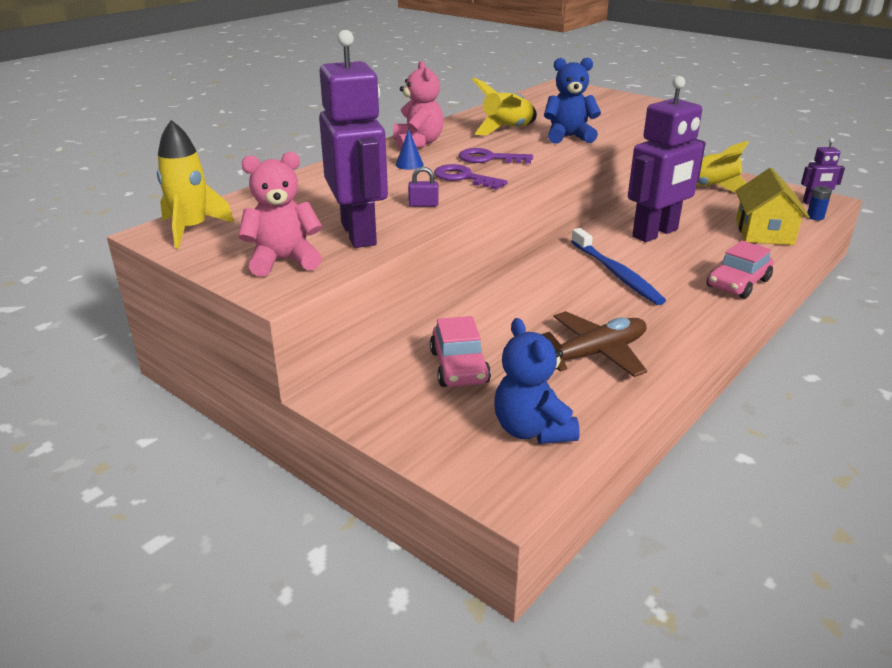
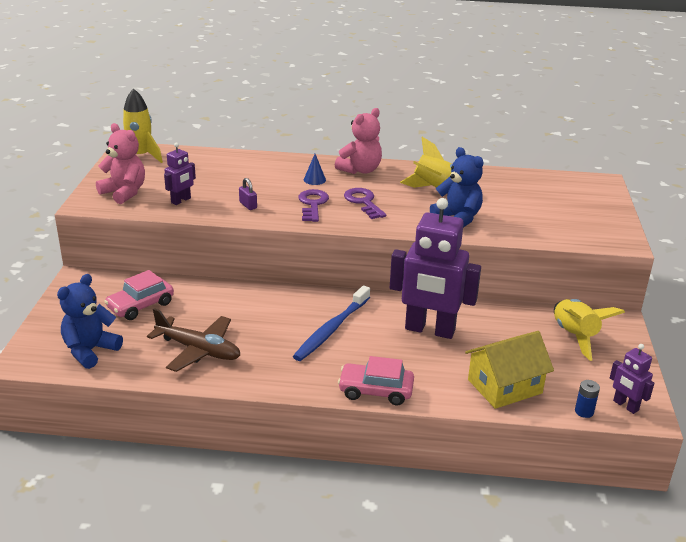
camera: 55 degrees right, 0 degrees up
purple robot [319,30,388,248] -> purple robot [164,143,196,205], size x0.47

